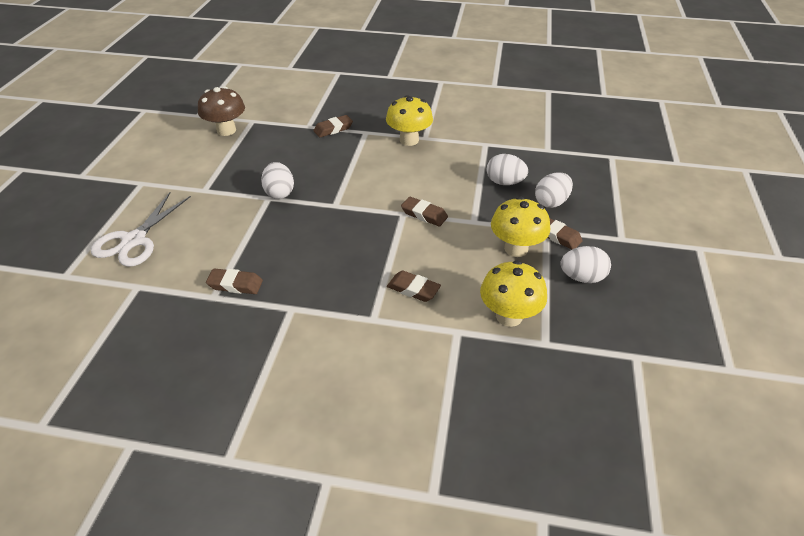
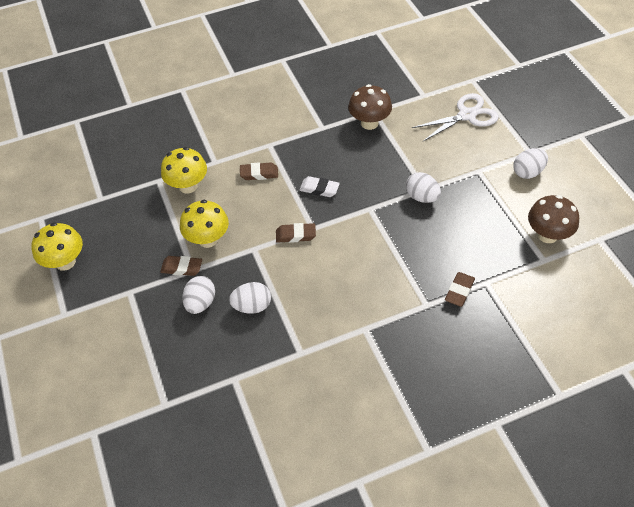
camera: 150 degrees right, 10 degrees up
white scissors [91,192,191,267] -> white scissors turned 75 degrees clockwise [412,93,499,142]
brown eraser [206,268,263,294] -> brown mushroom [348,84,392,130]
yellow mushroom [386,95,433,146] -> yellow mushroom moved to [31,223,83,271]
white egg [560,246,611,283] -> white egg moved to [513,148,548,179]
none -> white eraser [299,176,340,197]

